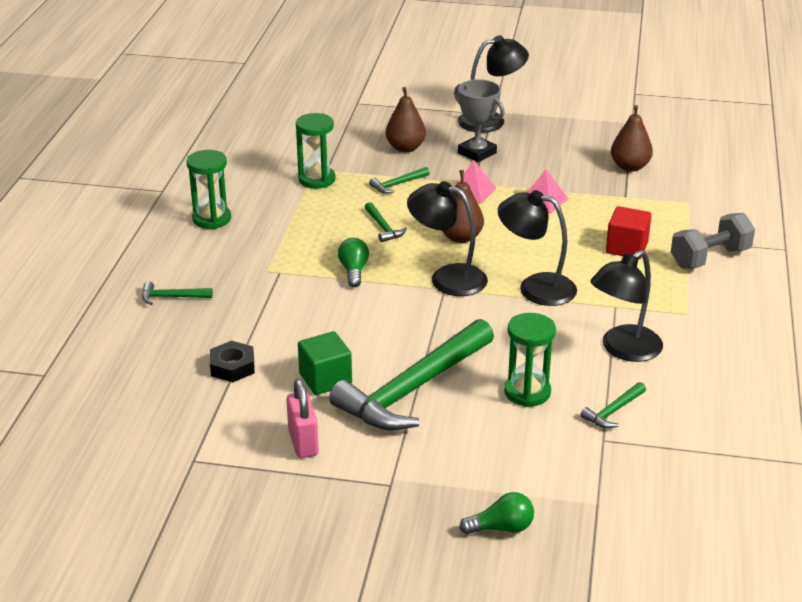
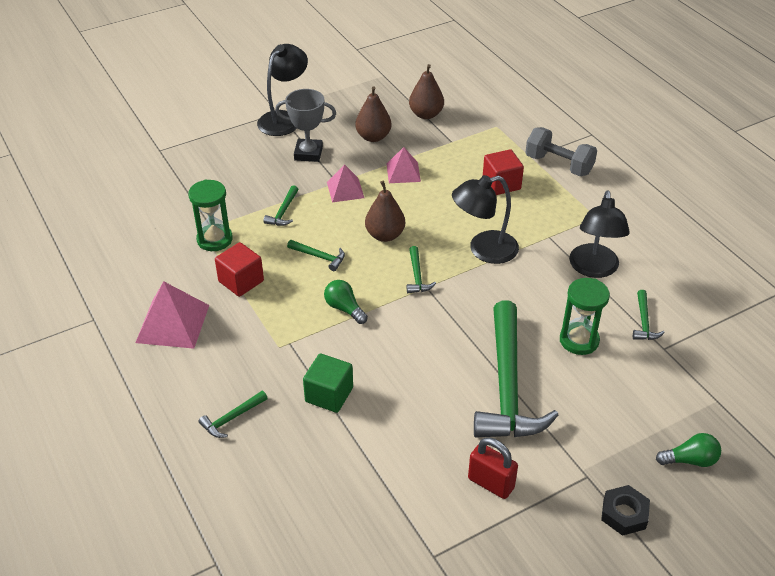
camera: 40 degrees left, 10 degrees up
green hourglass [186,150,231,229] -> pink pyramid [135,281,209,349]
black nut [210,341,255,382] -> black nut moved to [601,485,650,536]
pink padlock [286,379,319,458] -> red padlock [468,437,518,499]
green cube [298,331,352,395] -> green cube moved to [303,353,353,413]
brown pear [386,87,426,152] -> brown pear moved to [355,86,392,142]
black lamp [407,181,488,296] -> green hammer [407,246,436,293]
green light bulb [459,492,534,535] -> green light bulb turned 45 degrees clockwise [656,433,721,467]
grey dumbbell [671,213,755,269] -> grey dumbbell turned 75 degrees counterclockwise [525,127,597,176]
none -> red cube [215,242,264,297]

